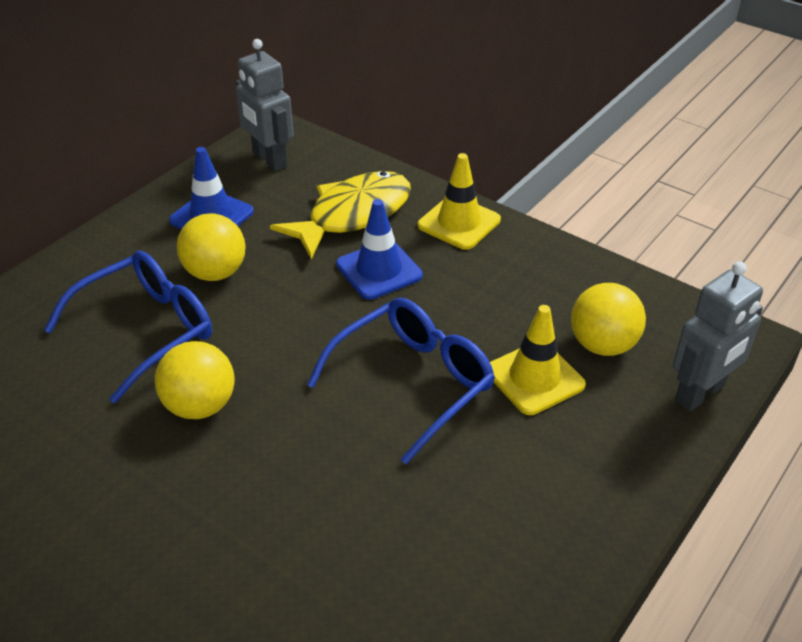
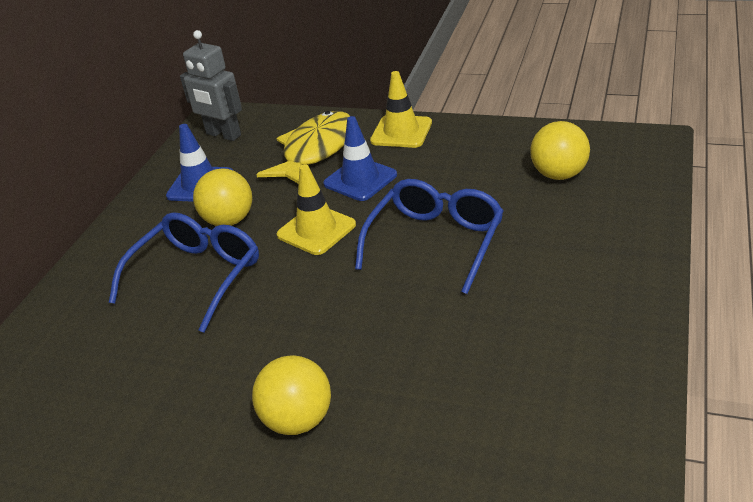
camera: 15 degrees left, 5 degrees down
yellow ball [155,341,235,419] -> yellow ball moved to [252,355,331,435]
yellow traffic cone [490,305,586,415] -> yellow traffic cone moved to [277,164,356,255]
grey robot [673,261,763,412] -> none

